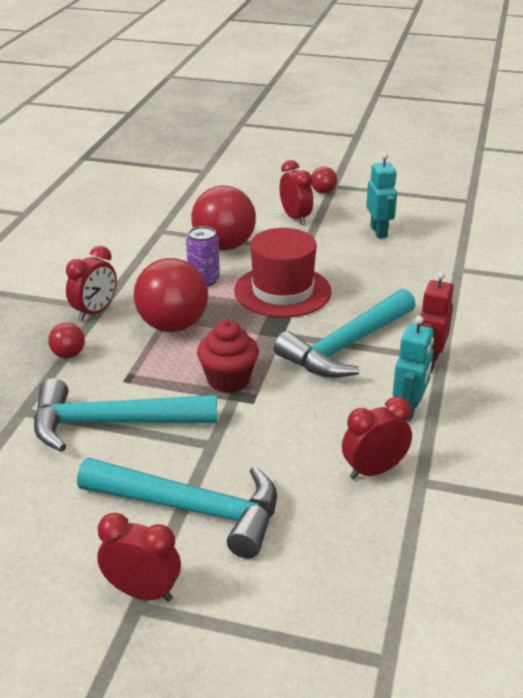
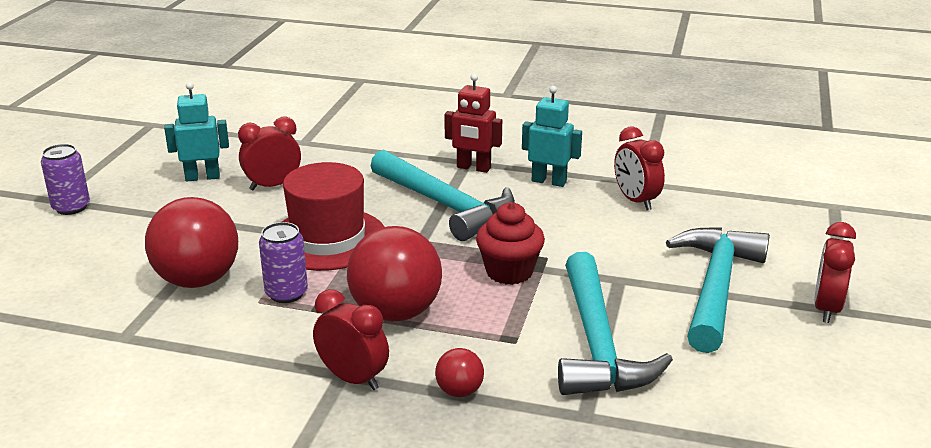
camera: 90 degrees left, 5 degrees down
red clock [279,160,313,225] -> red clock moved to [238,116,301,190]
red ball [311,167,337,194] -> purple can [41,144,90,215]

